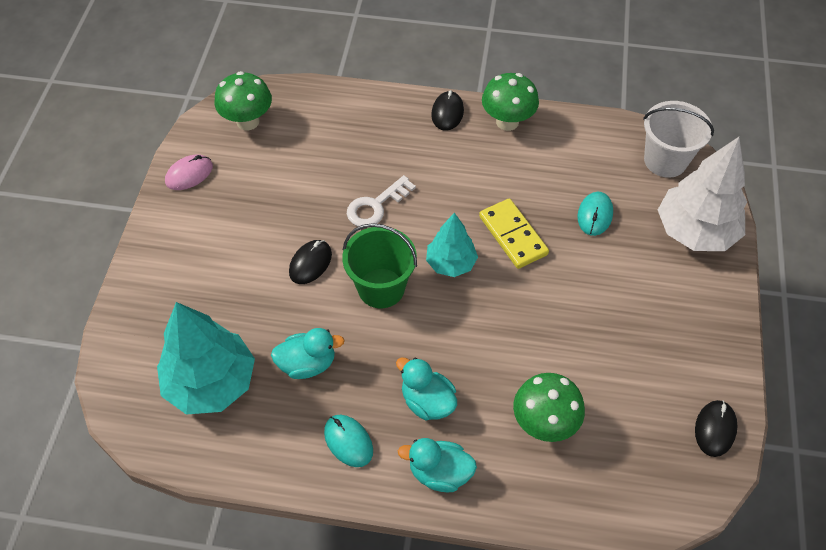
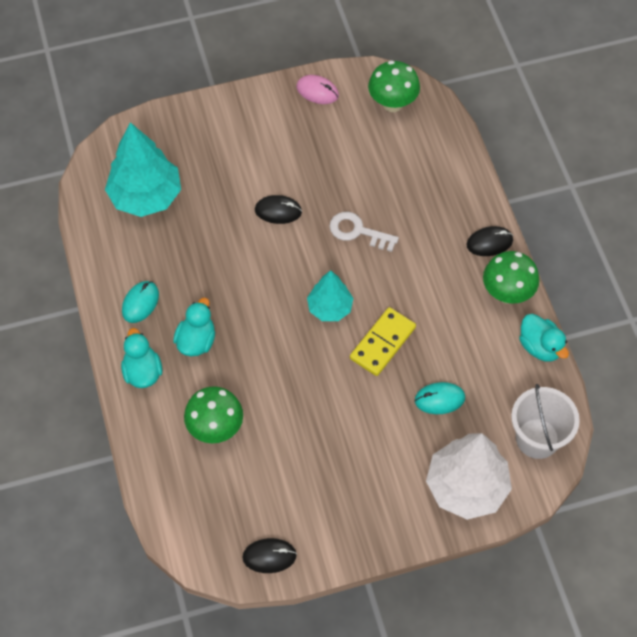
camera: 65 degrees right, 5 degrees up
turquoise duck [271,328,345,379] -> turquoise duck moved to [519,314,569,362]
green bucket [342,223,417,308] -> none

